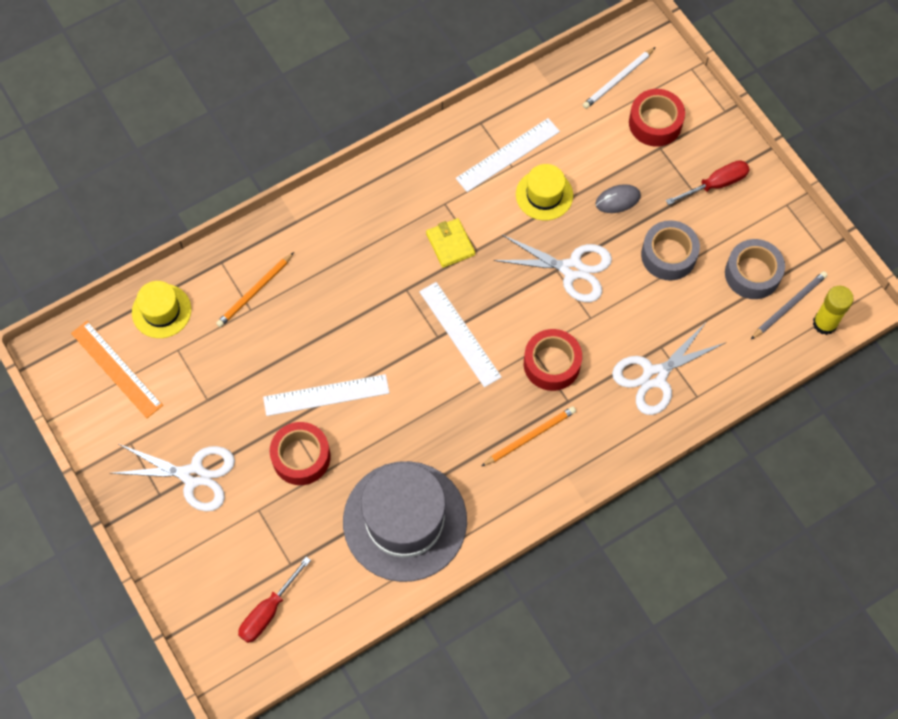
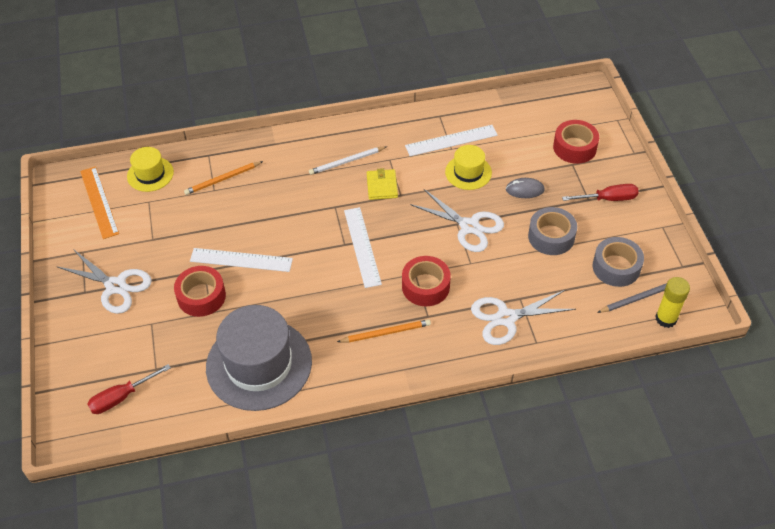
camera: 20 degrees right, 15 degrees down
white pencil [583,47,656,109] -> white pencil moved to [309,146,387,175]

